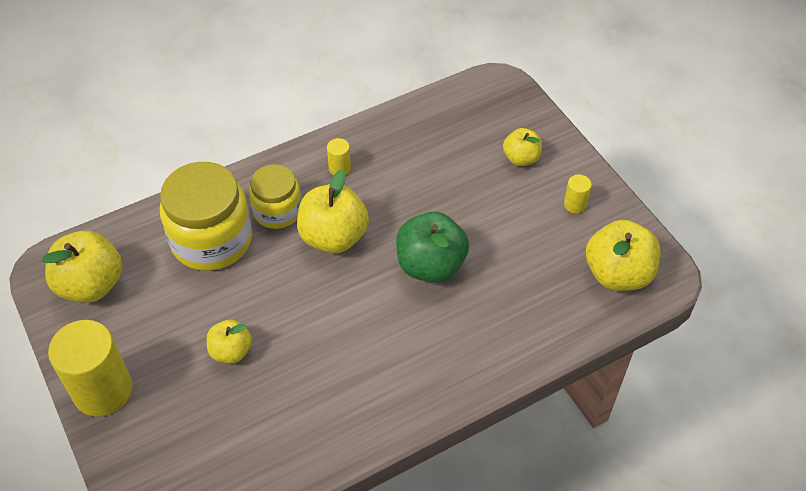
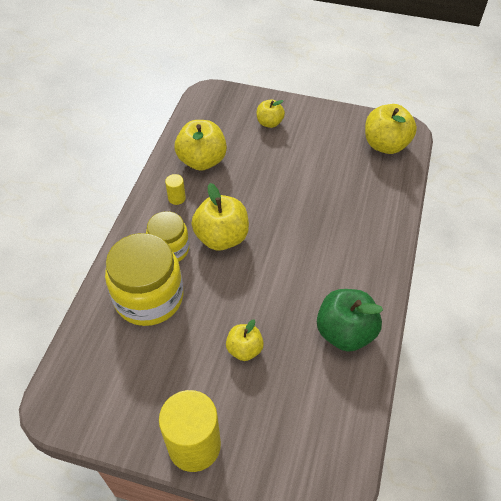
camera: 45 degrees left, 0 degrees up
yellow apple [42,231,122,303] -> yellow apple moved to [175,120,227,171]
green apple [396,212,469,283] -> green apple moved to [317,289,383,352]
yellow cylinder [564,174,592,213] -> none

